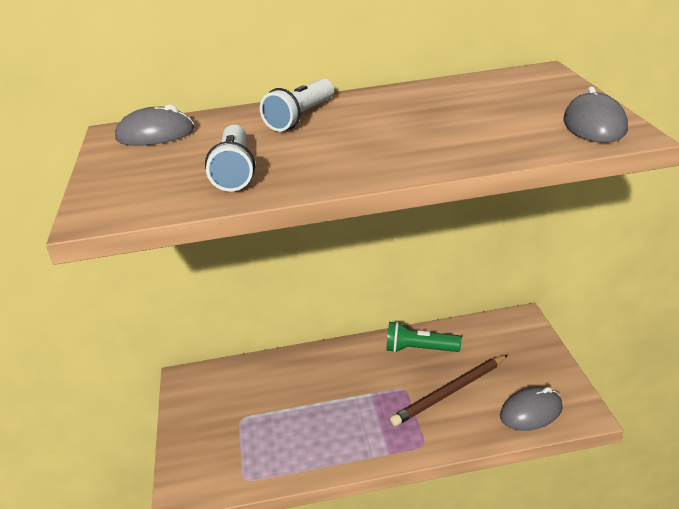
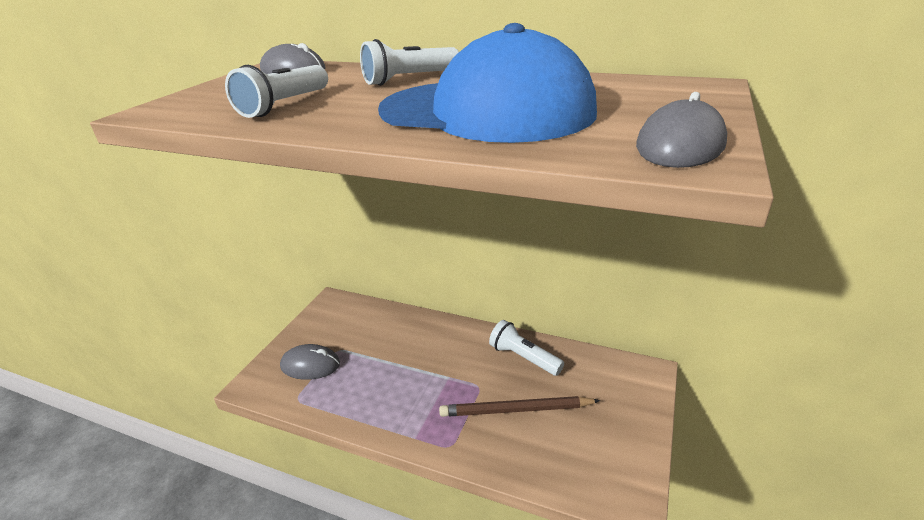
camera: 30 degrees right, 0 degrees up
green flashlight [386,321,461,353] -> white flashlight [489,320,564,376]
grey mouse [500,387,563,431] -> grey mouse moved to [280,344,340,380]
none -> blue cap [378,23,597,143]

